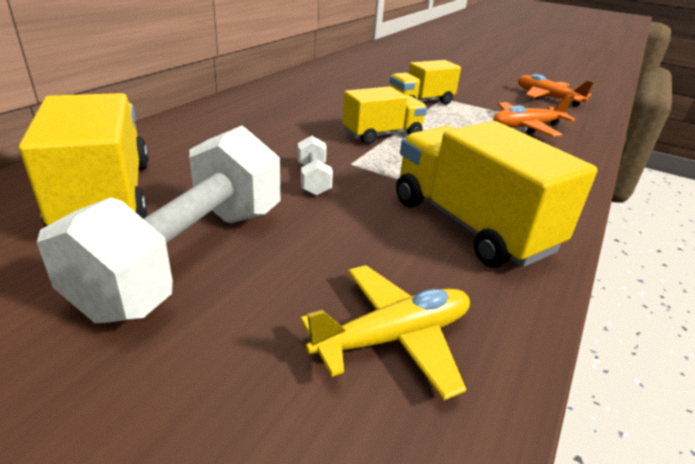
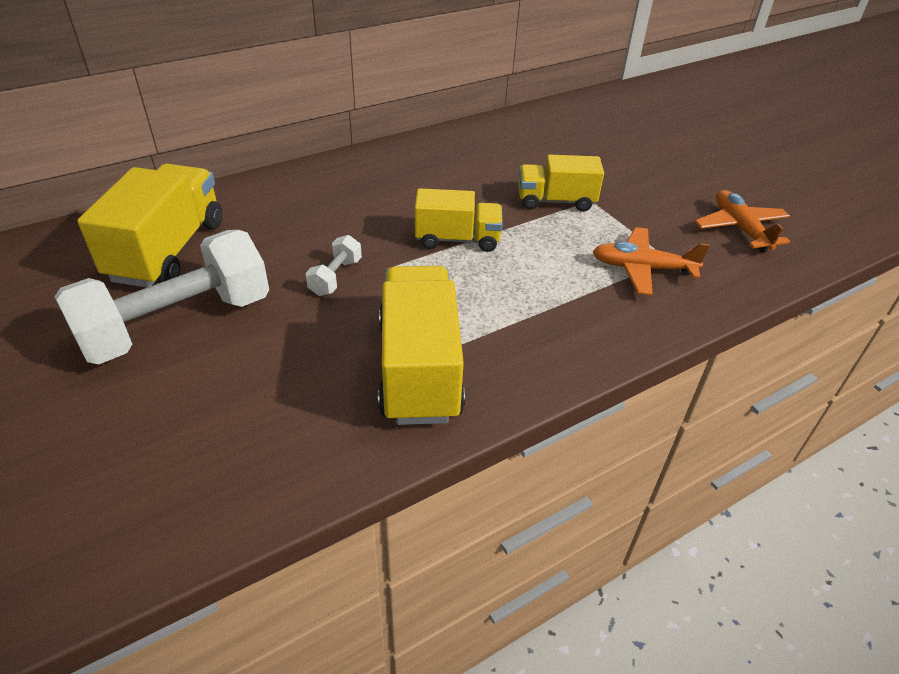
camera: 30 degrees right, 10 degrees up
yellow plane [300,265,470,400] -> none

